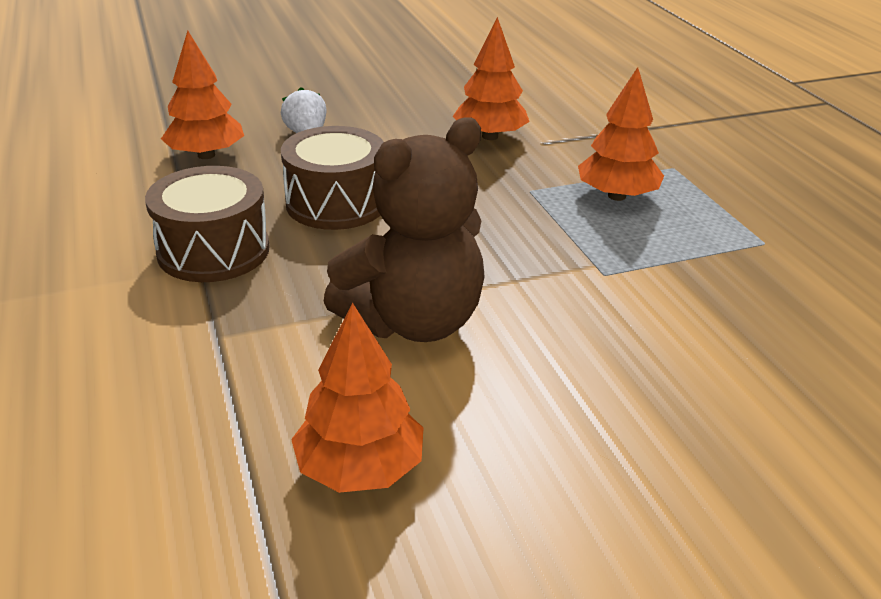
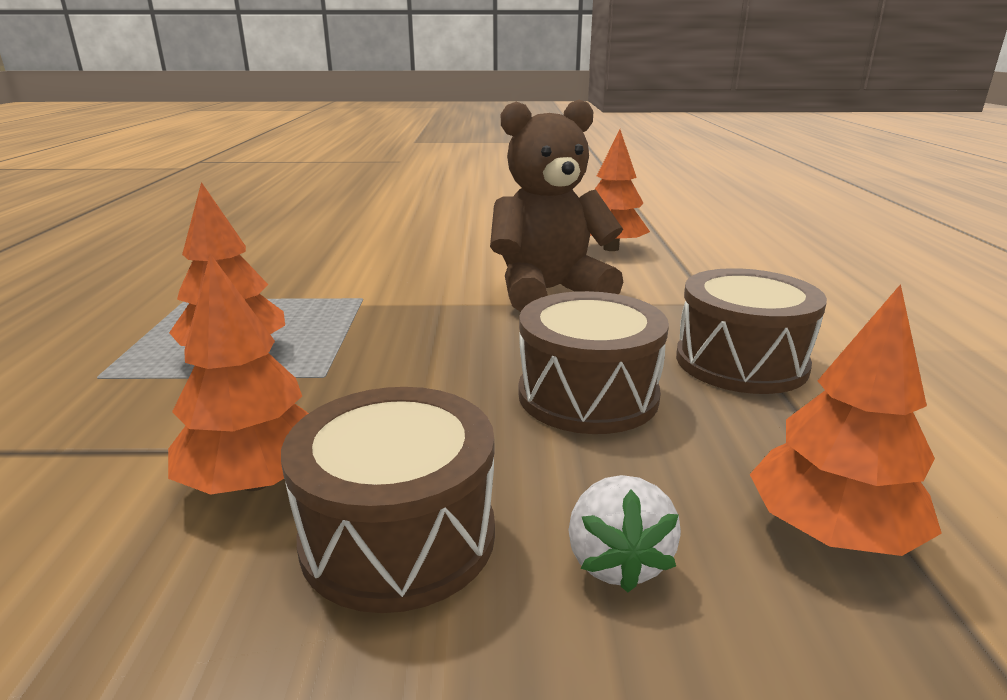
camera: 160 degrees left, 10 degrees down
none -> brown drum [281,387,495,613]

